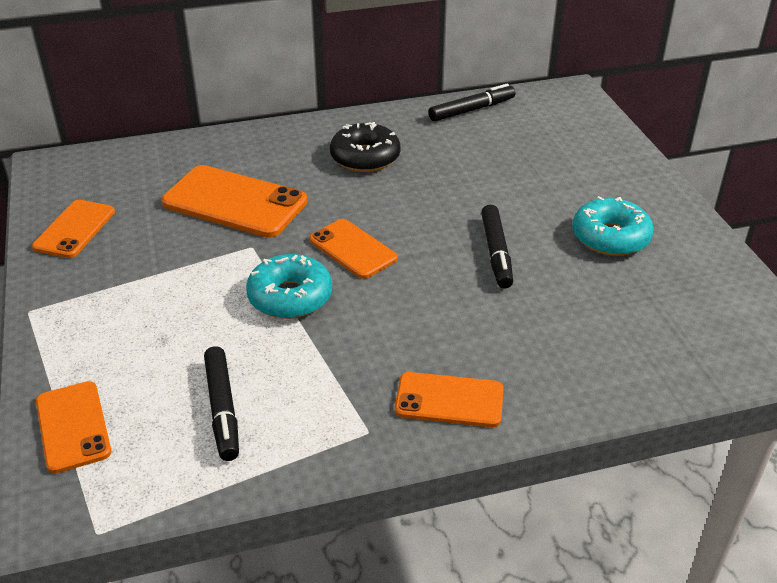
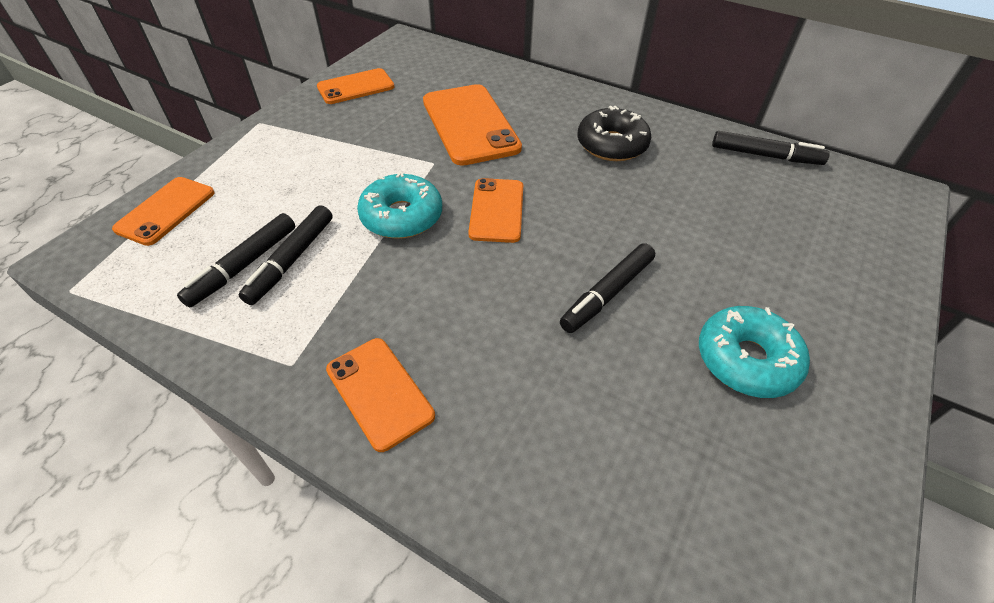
camera: 45 degrees right, 10 degrees up
none -> black marker [239,205,333,305]

